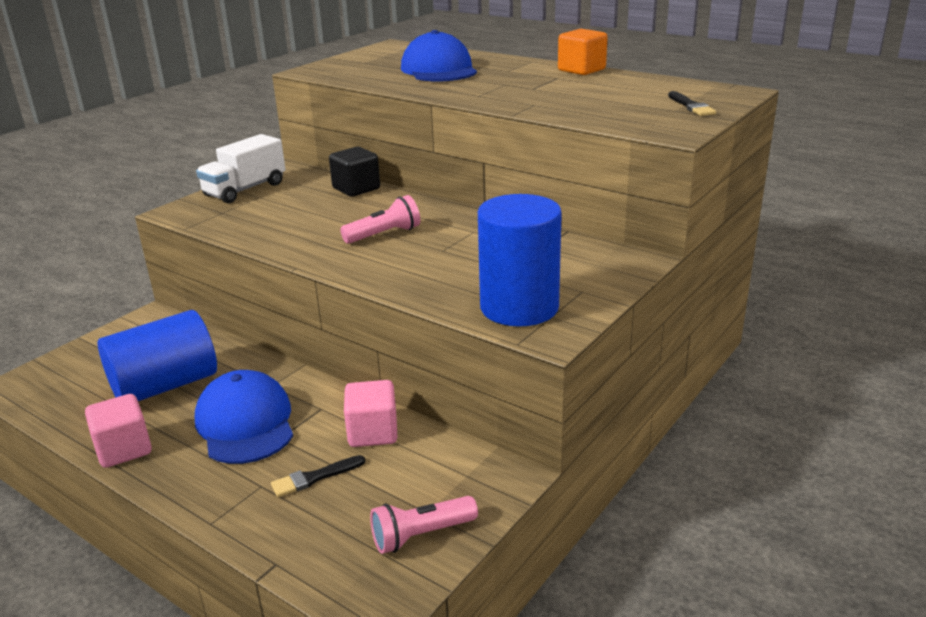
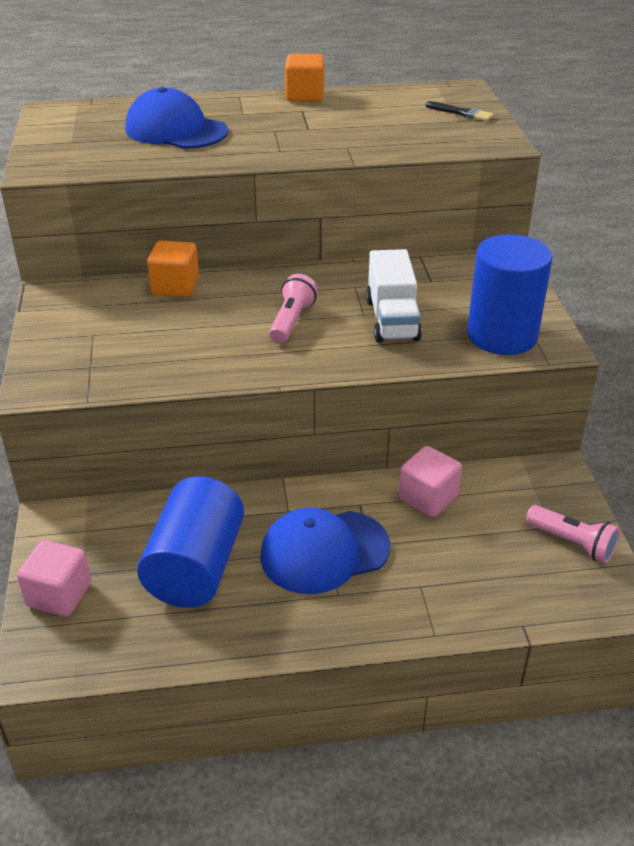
camera: 45 degrees left, 10 degrees up
pink cube [85,394,152,468] -> pink cube moved to [17,540,91,616]
blue cap [195,370,293,464] -> blue cap turned 45 degrees counterclockwise [260,508,390,594]
white truck [196,134,286,203] -> white truck moved to [366,249,422,343]
black brush [271,455,365,497] -> none
black cube [329,147,380,197] -> orange cube [147,241,199,297]
pink flashlight [370,496,478,554] -> pink flashlight turned 75 degrees counterclockwise [526,505,620,563]

